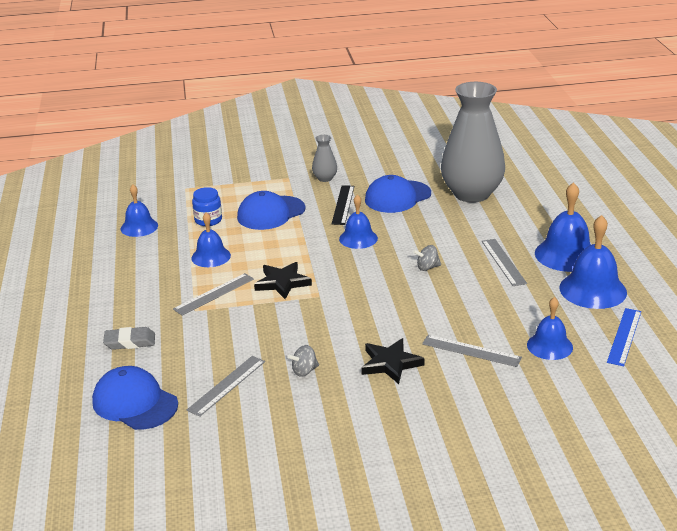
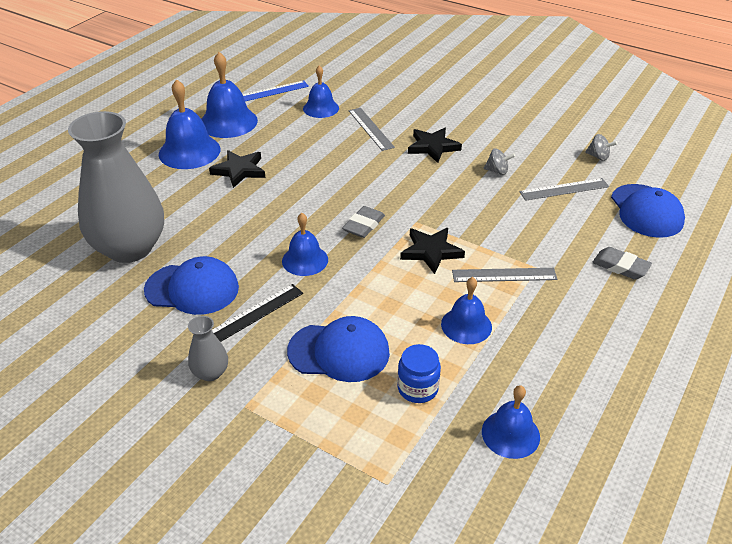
camera: 140 degrees left, 10 degrees up
grey spinning top [413,245,441,271] -> grey spinning top moved to [585,134,618,161]
grey ruler [482,239,527,286] -> black star [209,150,265,188]
none -> grey eraser [342,206,385,238]

